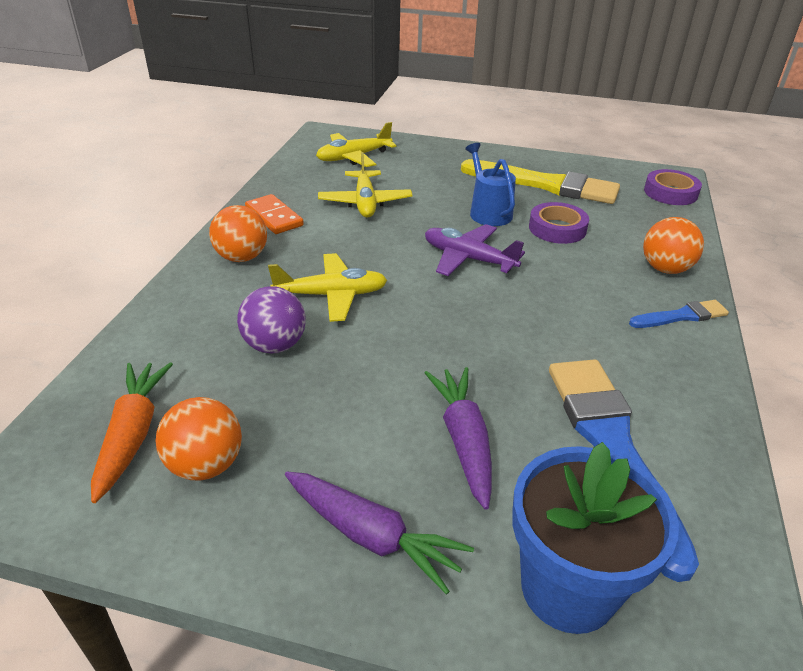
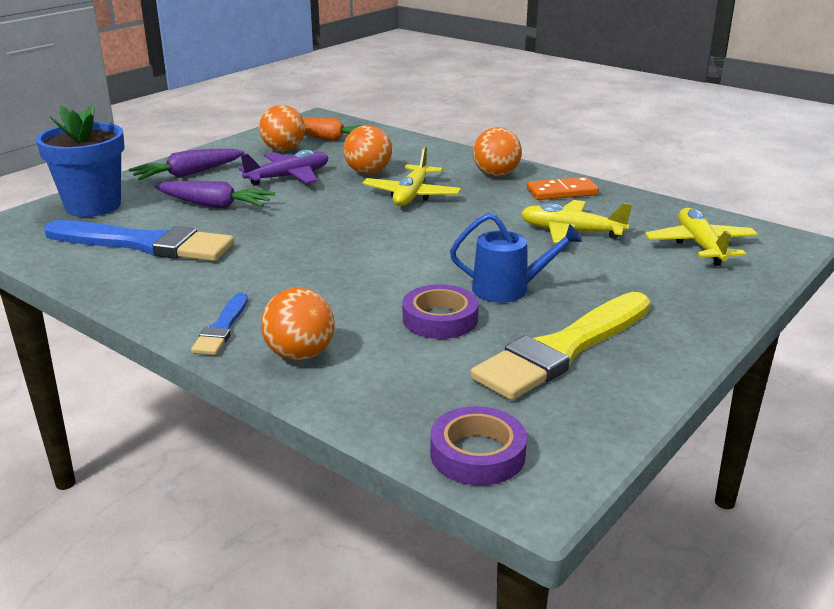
camera: 115 degrees right, 10 degrees down
purple ball [237,287,306,353] -> orange ball [343,125,392,174]
purple plane [425,224,525,276] -> purple plane moved to [239,150,329,186]

